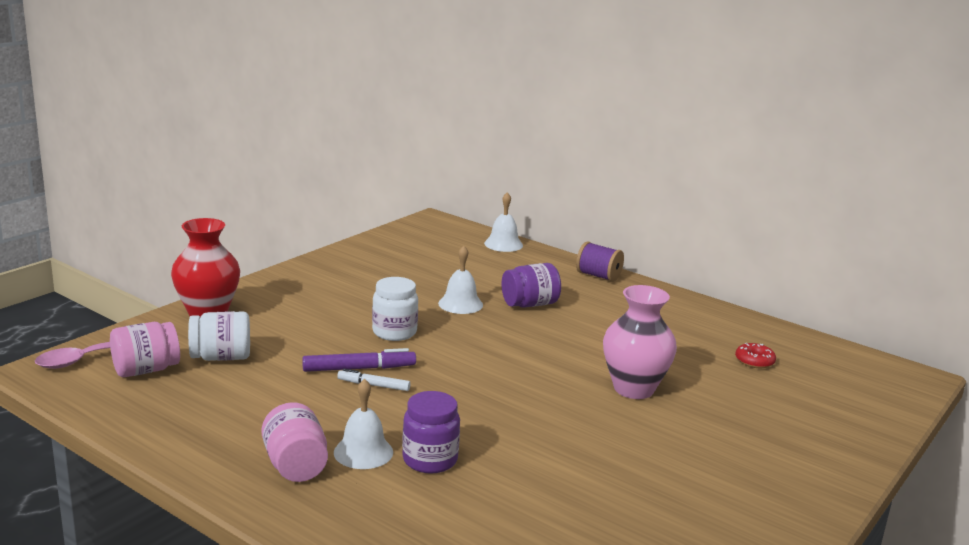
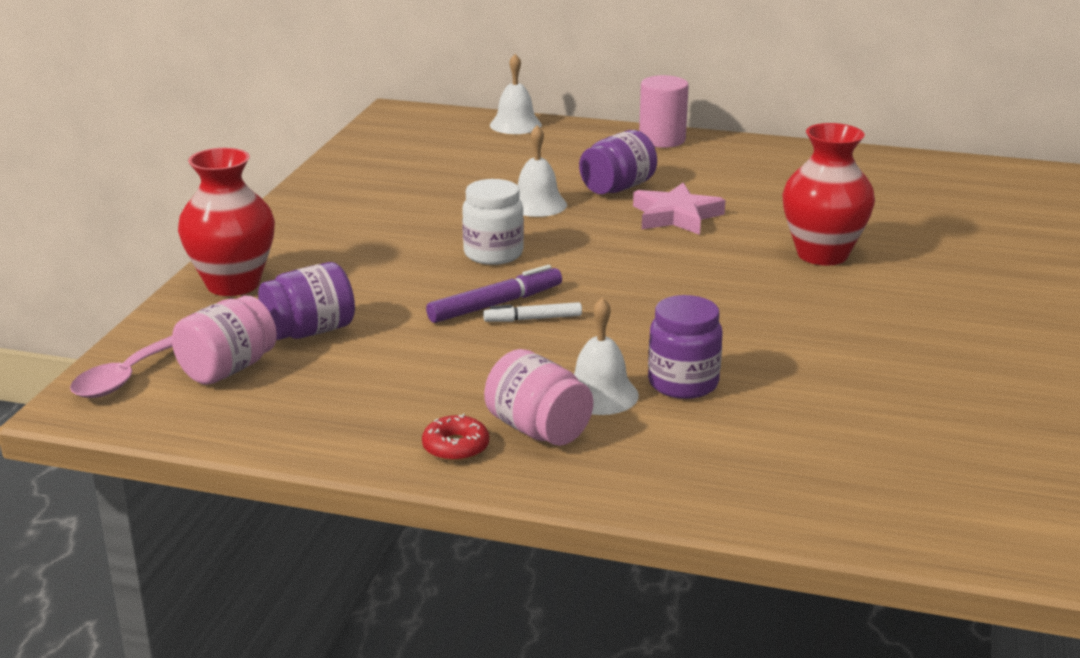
camera: 20 degrees left, 5 degrees up
white jar [188,311,250,361] -> purple jar [258,262,355,340]
purple spool [576,242,624,282] -> pink cylinder [639,75,689,148]
pink vase [603,285,677,399] -> red vase [782,123,875,265]
red donut [735,343,776,368] -> red donut moved to [422,414,489,462]
none -> pink star [633,183,726,235]

